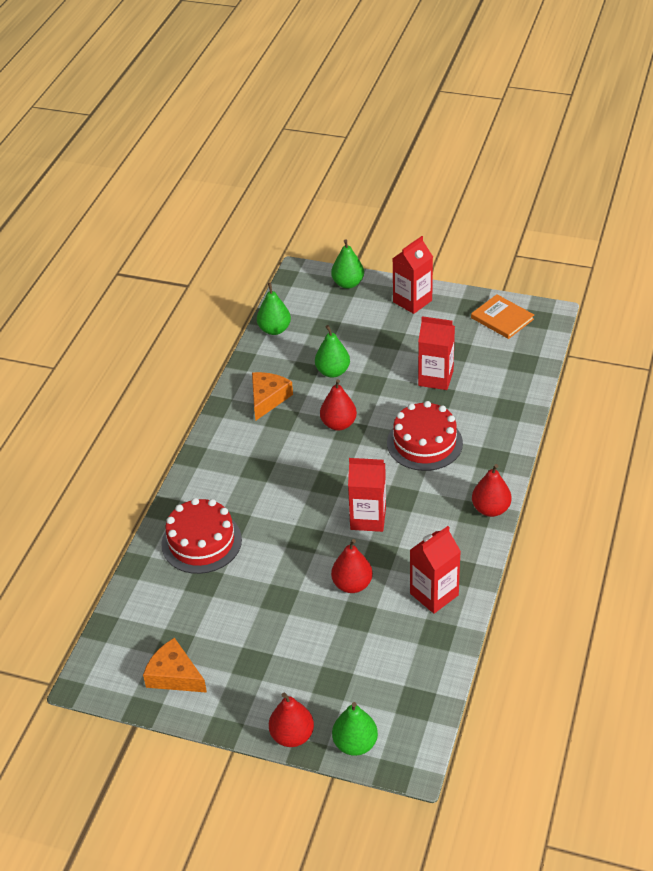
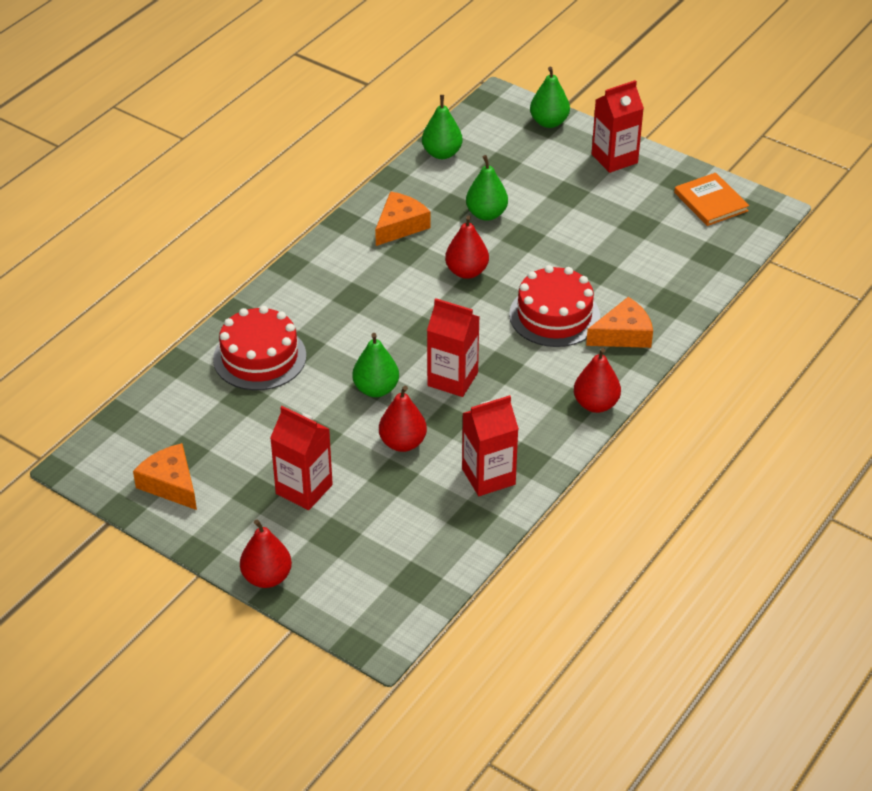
camera: 15 degrees right, 0 degrees up
green pear [332,702,378,756] -> green pear moved to [352,333,399,397]
red carton [418,316,455,390] -> red carton moved to [270,406,333,510]
none -> orange cheese [586,297,653,348]

